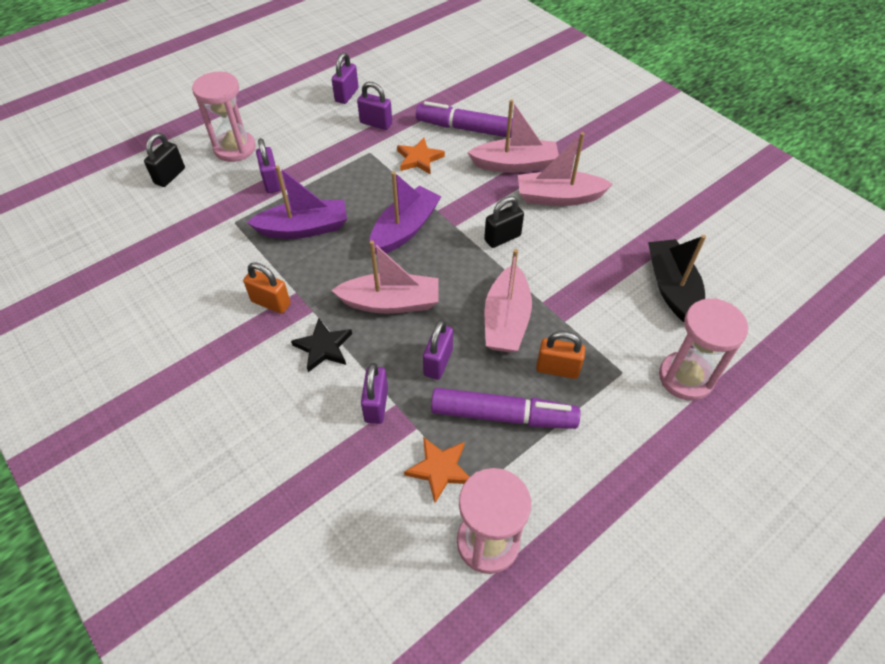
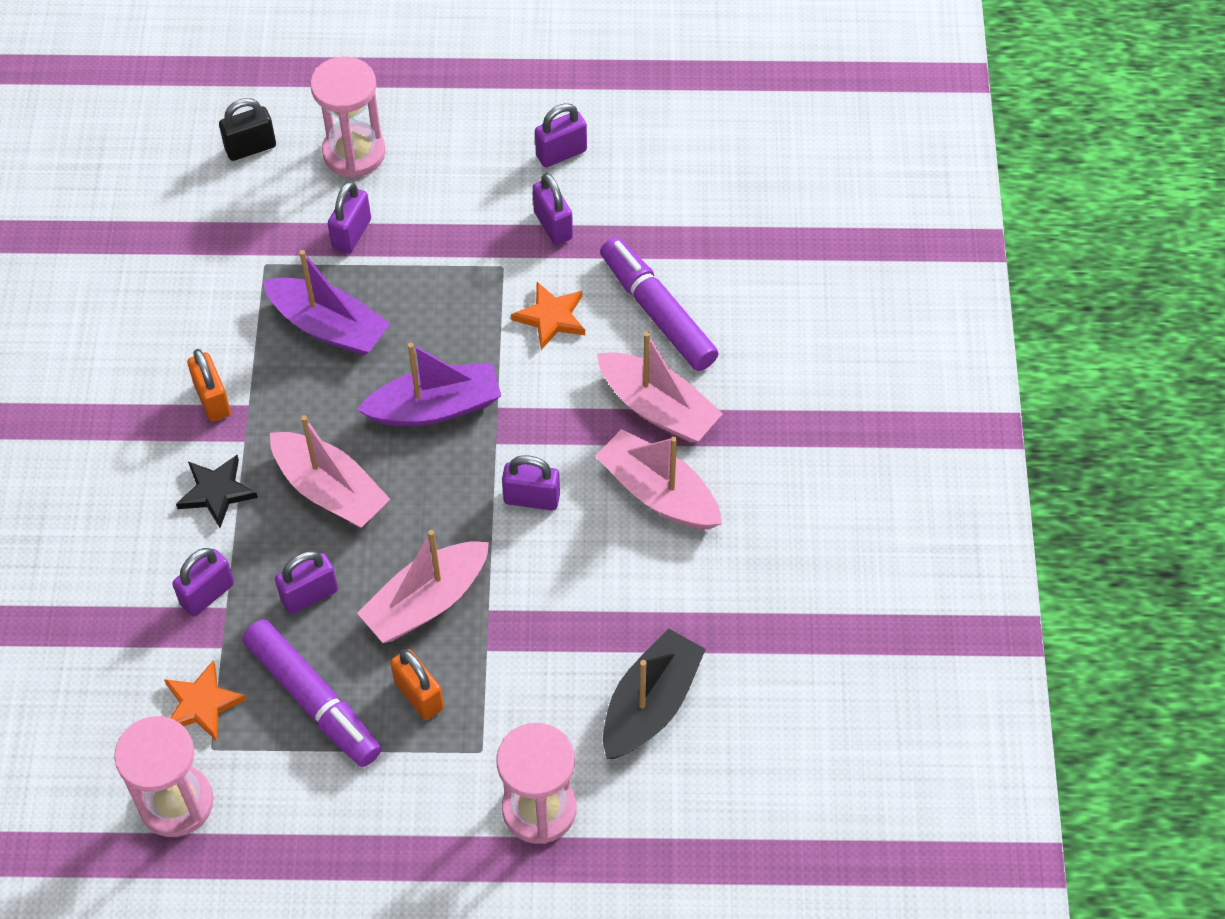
camera: 40 degrees right, 5 degrees up
black padlock [484,196,524,248] -> purple padlock [502,455,560,511]

